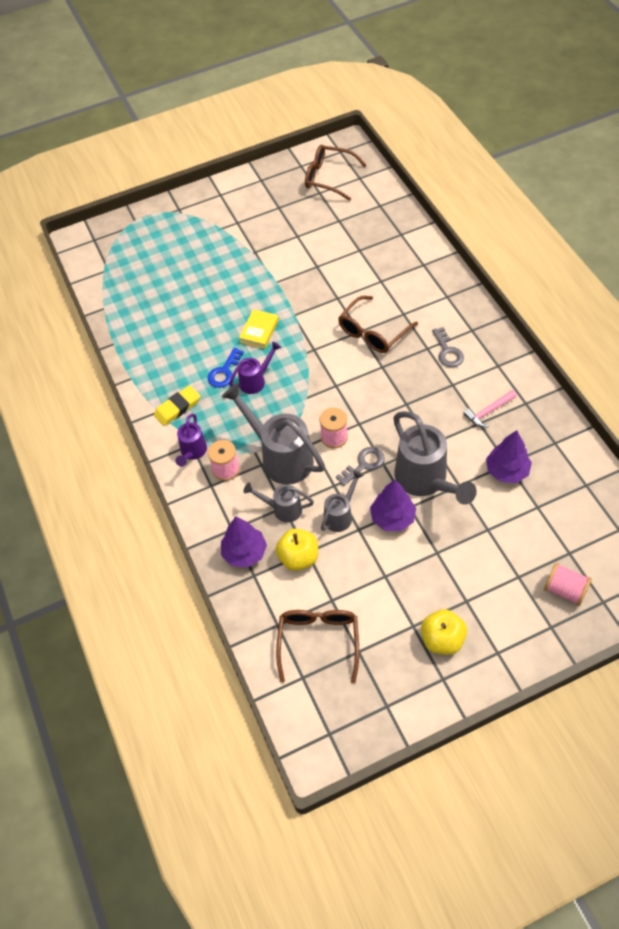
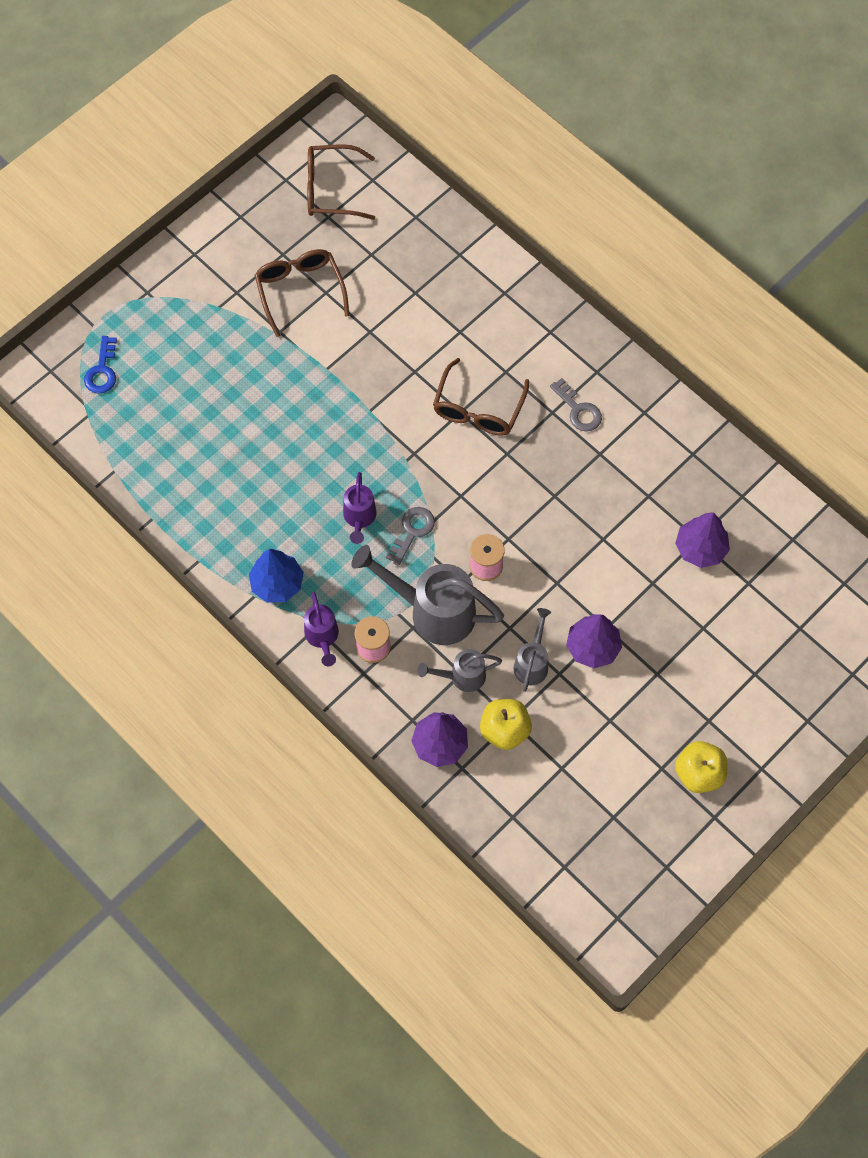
camera: 25 degrees left, 10 degrees up
yellow eraser [154,385,200,426] -> blue tree [249,549,304,603]
blue key [208,348,244,388] -> blue key moved to [84,336,117,394]
purple watering can [229,341,281,394] -> purple watering can turned 150 degrees clockwise [343,472,377,544]
yellow book [239,309,279,349] -> none
brown glasses [276,610,359,683] -> brown glasses moved to [255,249,349,337]
grey key [336,447,385,486] -> grey key moved to [386,507,435,566]
grey watering can [393,411,477,505] -> none
pink hammer [463,390,517,427] -> none
pink spool [544,563,592,606] -> none

